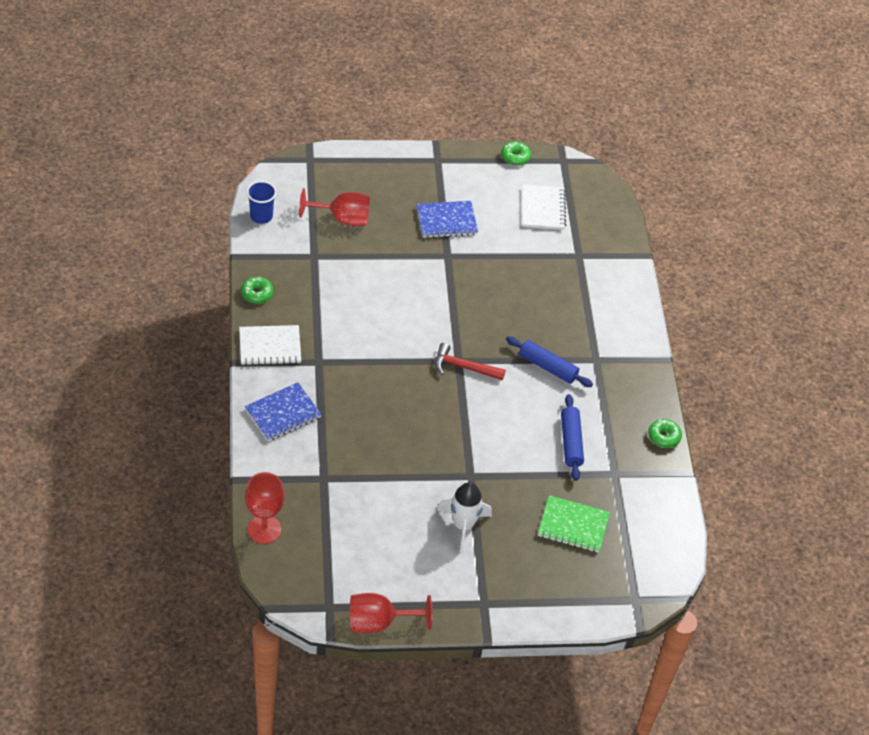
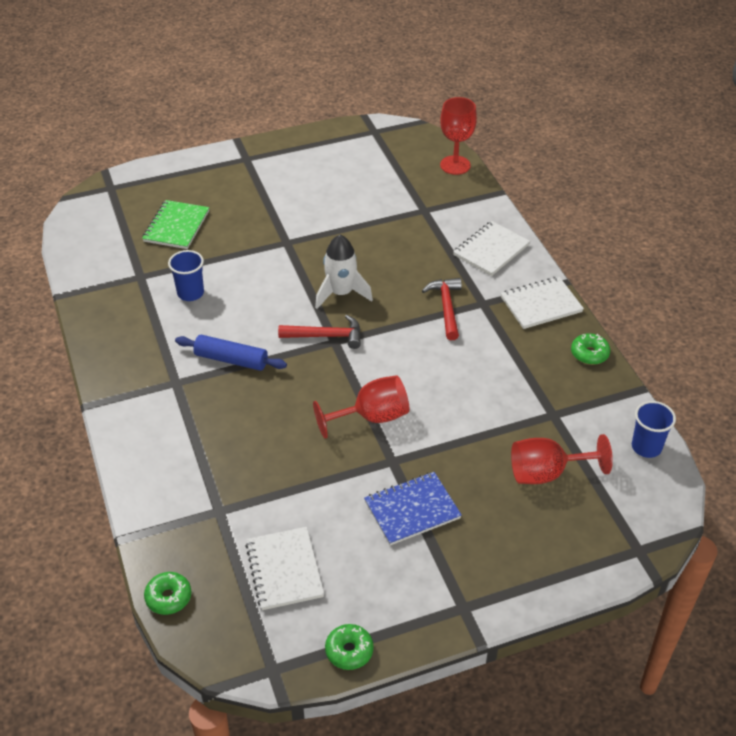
camera: 170 degrees right, 5 degrees down
blue notebook [245,382,322,441] -> white notebook [453,221,530,276]
red goblet [350,593,433,633] -> red goblet moved to [313,375,409,438]
white rocket [437,482,492,552] -> white rocket moved to [315,235,373,309]
green notebook [538,495,610,553] -> green notebook turned 75 degrees counterclockwise [142,200,209,249]
blue rolling pin [561,394,584,481] -> blue cup [168,250,204,301]
green donut [648,419,682,448] -> green donut moved to [144,572,191,615]
none -> red hammer [422,278,462,340]

